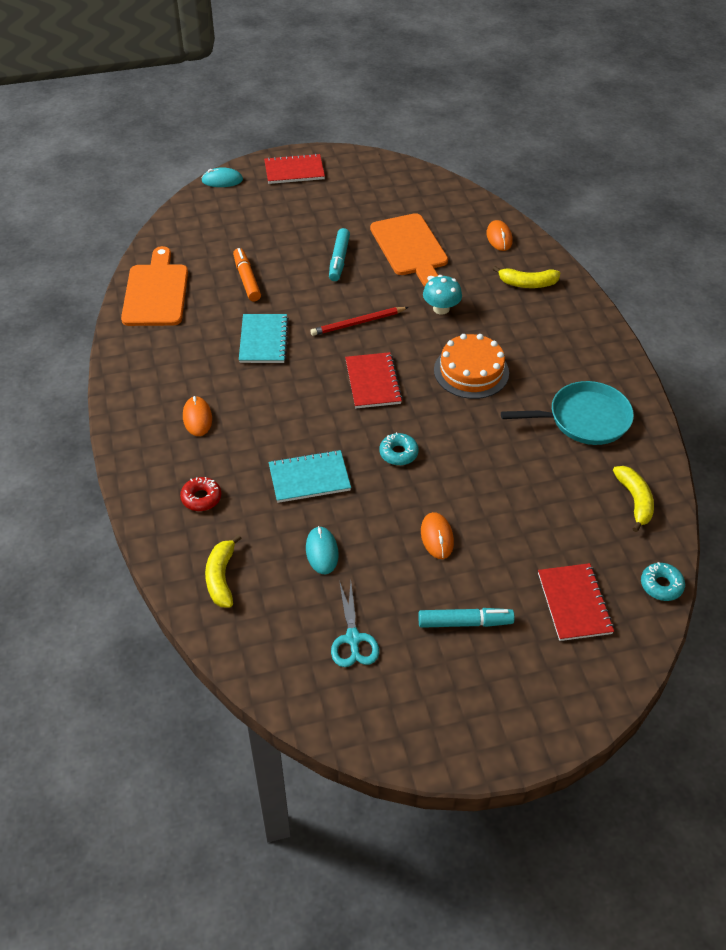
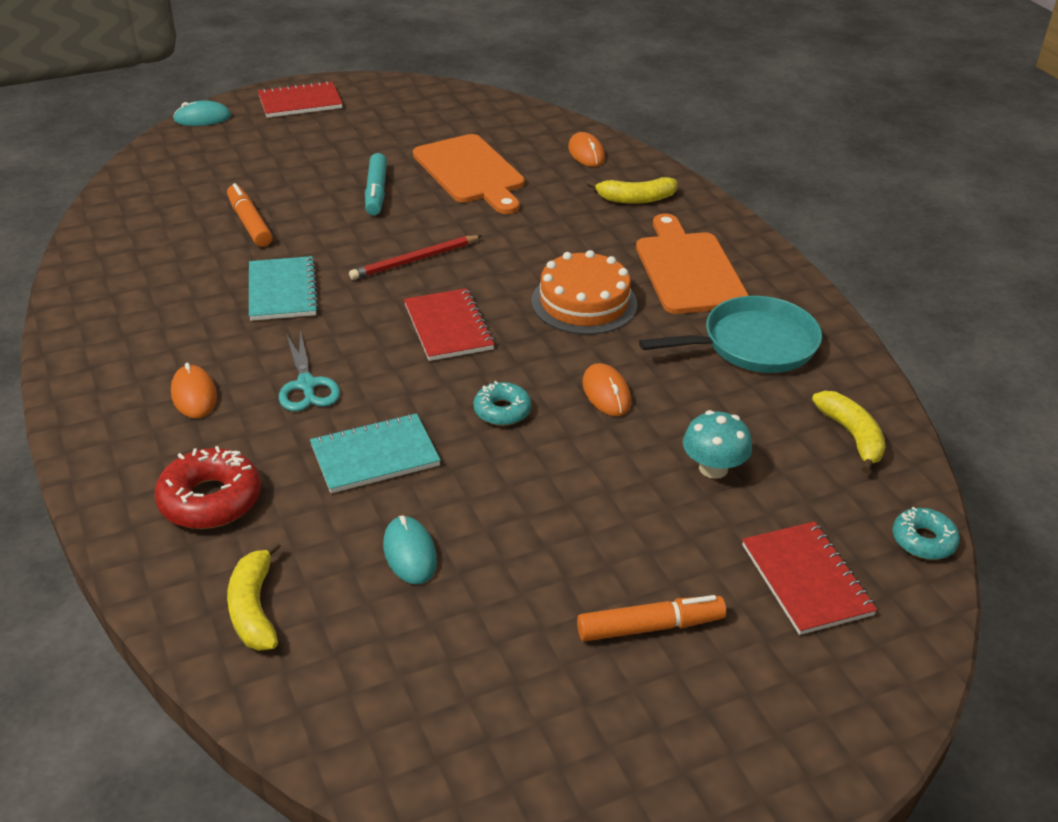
camera: 10 degrees left, 10 degrees down
orange cutting board [121,246,188,326] -> orange cutting board moved to [636,214,749,314]
red donut [180,477,221,511] -> red donut [154,446,261,529], size x1.62
turquoise scissors [331,580,379,667] -> turquoise scissors moved to [279,329,340,411]
turquoise marker [418,608,515,628] -> orange marker [577,595,726,642]
orange mouse [421,512,454,559] -> orange mouse moved to [582,363,631,416]
turquoise mushroom [423,275,462,314] -> turquoise mushroom moved to [683,410,752,479]

